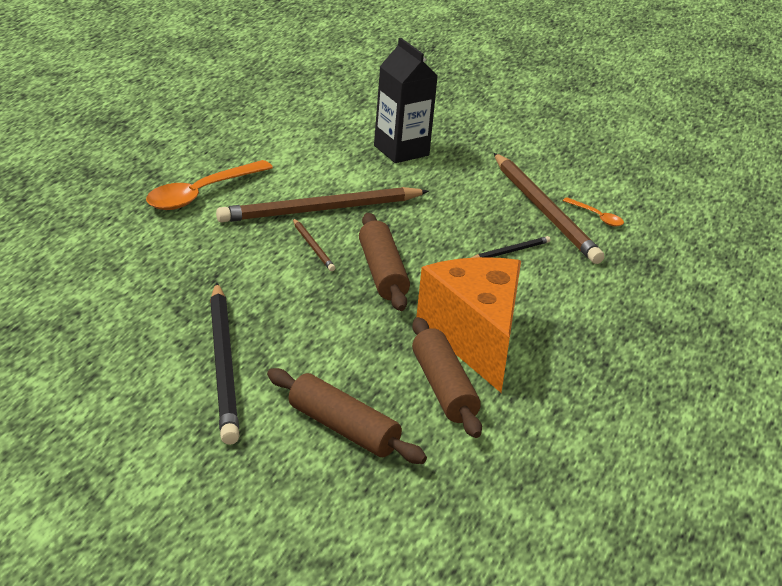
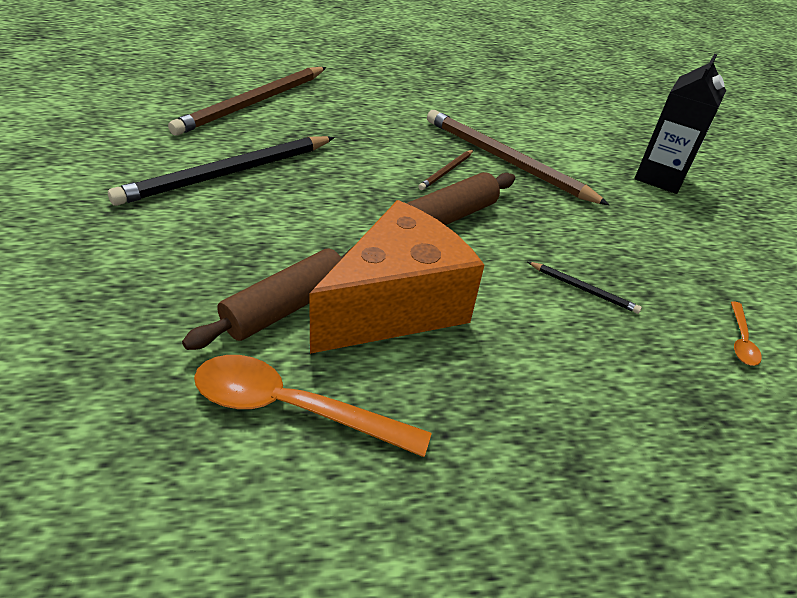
camera: 60 degrees right, 10 degrees up
orange spoon [146,160,273,210] -> orange spoon moved to [194,355,432,457]
brown rolling pin [267,368,427,464] -> none
brown pencil [494,153,604,264] -> brown pencil moved to [168,67,326,136]

